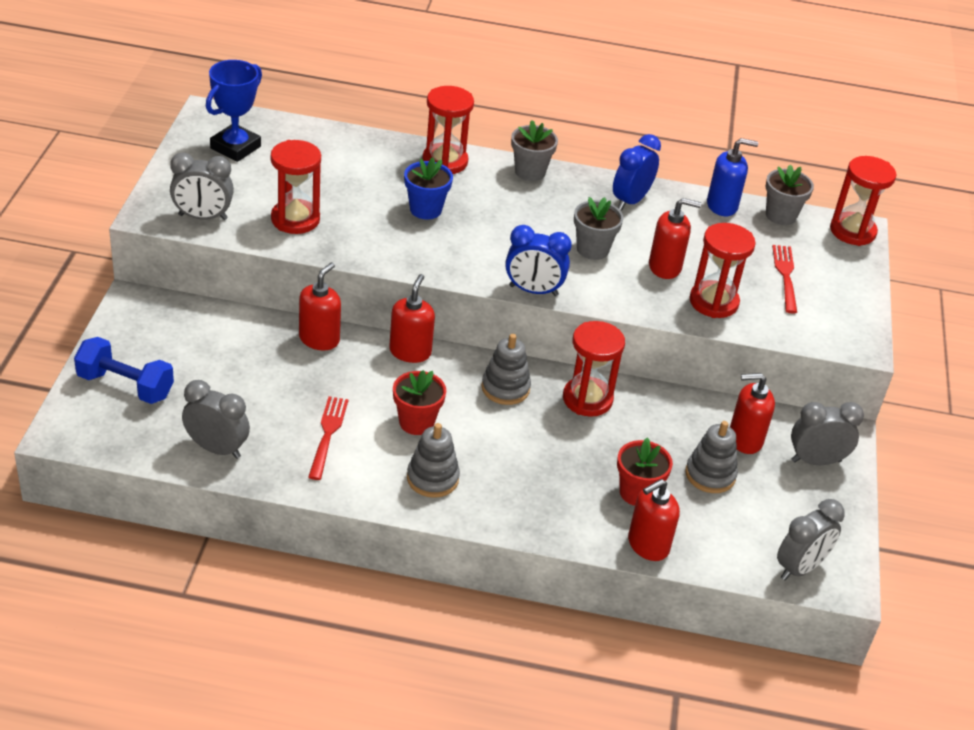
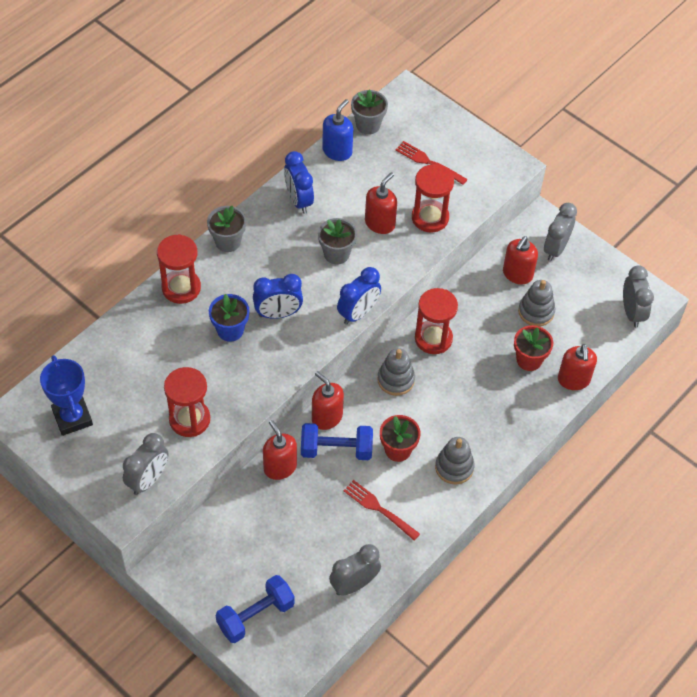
camera: 55 degrees left, 15 degrees up
red hourglass [830,156,896,246] -> none
none -> blue clock [253,274,303,319]
none -> blue dumbbell [301,423,373,460]

